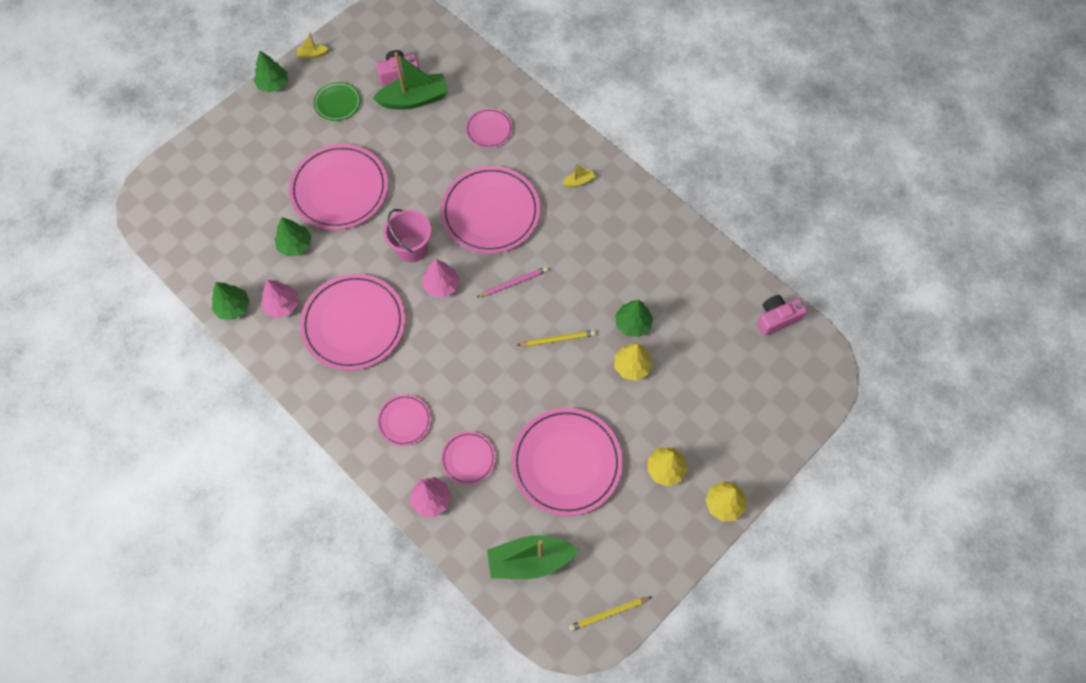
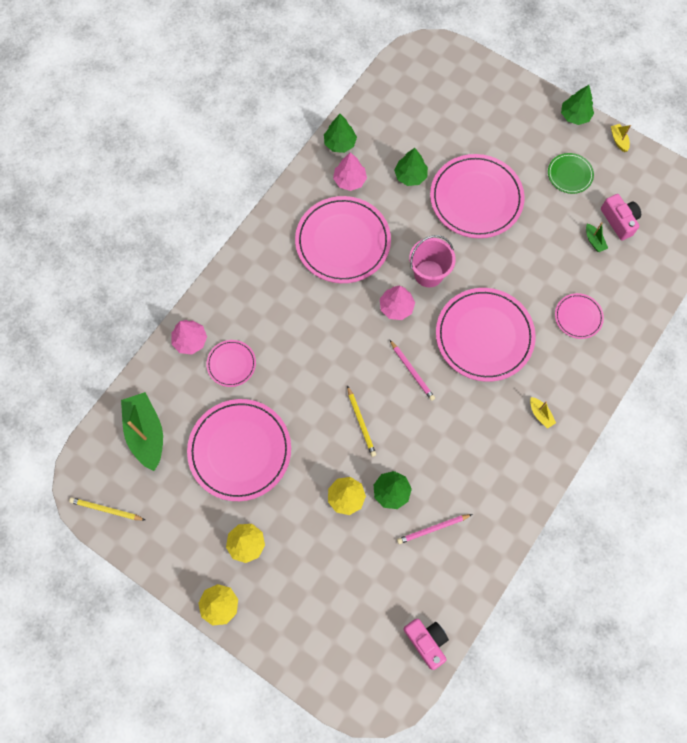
camera: 80 degrees right, 5 degrees up
green boat [373,52,448,110] -> green boat [586,222,608,252], size x0.44
pink plate [377,394,431,446] -> none
yellow pencil [569,597,651,631] -> yellow pencil turned 45 degrees counterclockwise [69,497,145,520]
none -> pink pencil [397,514,472,544]

